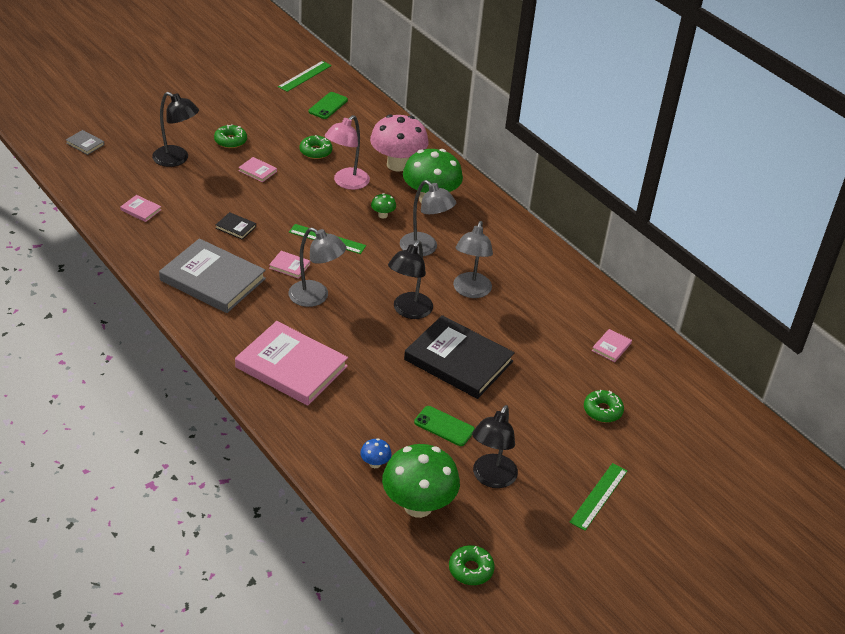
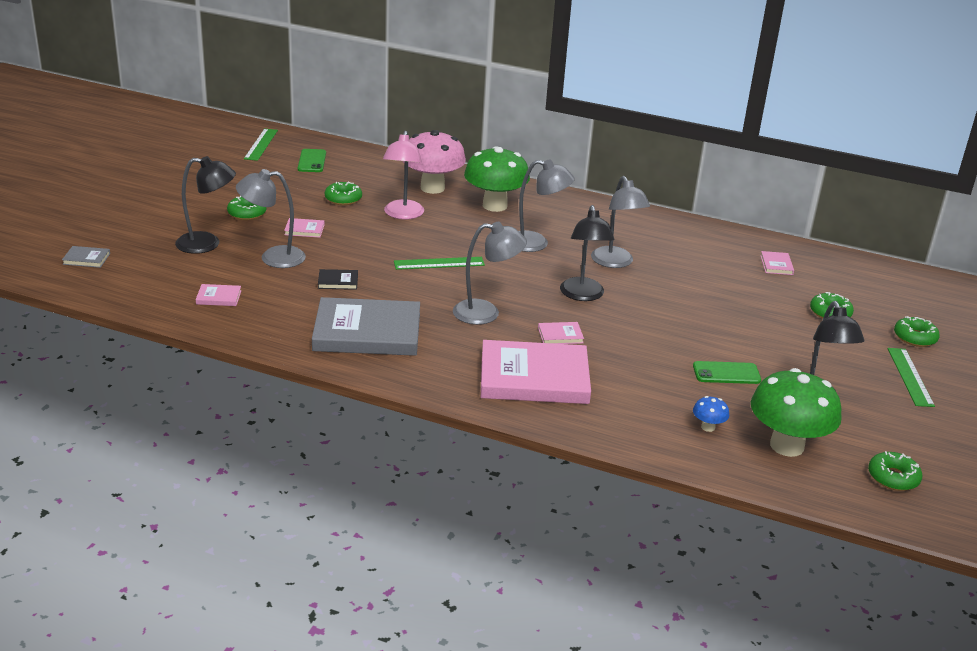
camera: 30 degrees left, 10 degrees down
pink book [269,251,310,279] -> pink book moved to [538,322,584,344]
green mushroom [371,193,396,218] -> none
black book [404,315,515,399] -> none
none -> grey lamp [236,169,306,268]
none -> green donut [894,316,940,347]

